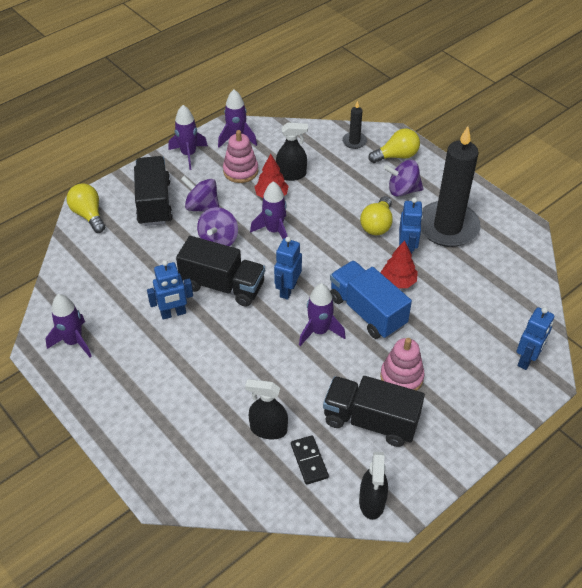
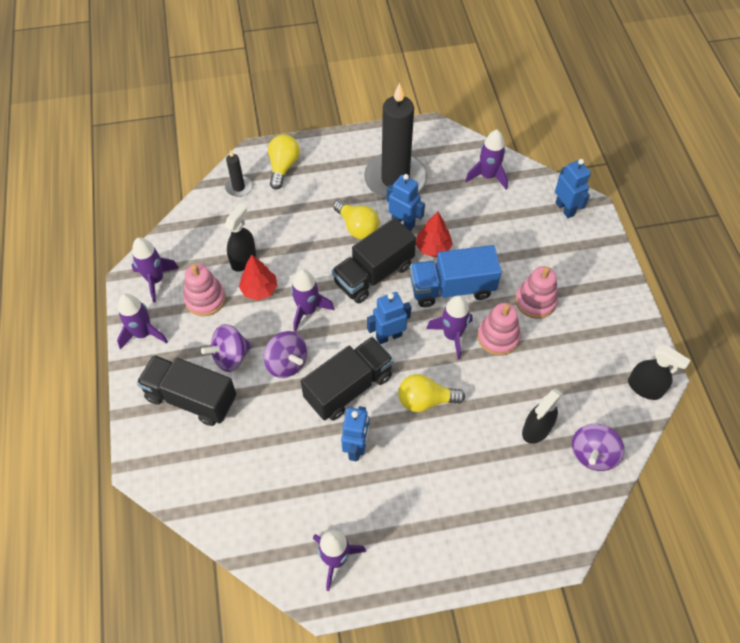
camera: 60 degrees left, 10 degrees up
yellow light bulb [67,184,105,233] -> yellow light bulb moved to [398,374,465,412]
blue robot [274,237,302,300] -> blue robot turned 105 degrees clockwise [367,292,411,344]
black domino [291,435,329,485] -> none
black truck [323,376,425,447] -> black truck moved to [332,218,416,304]
purple spinning top [384,160,424,197] -> purple spinning top moved to [572,424,625,471]
none -> purple rocket [465,130,508,190]
none -> pink stacking toy [477,303,521,355]

